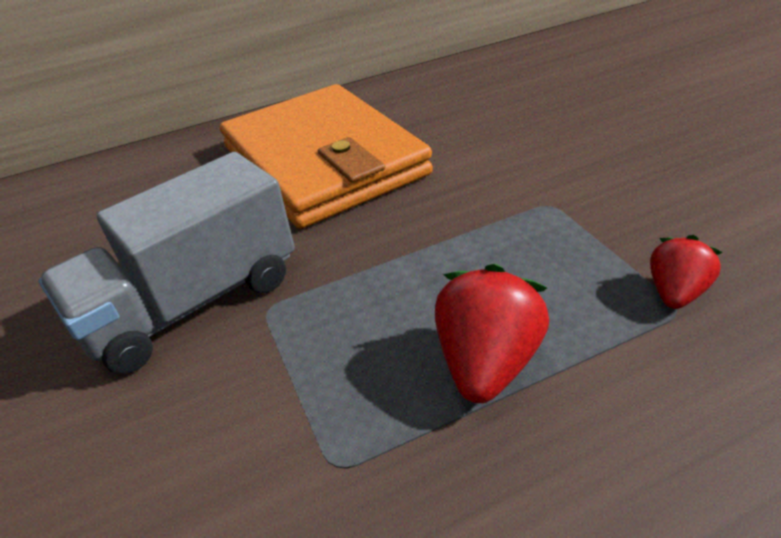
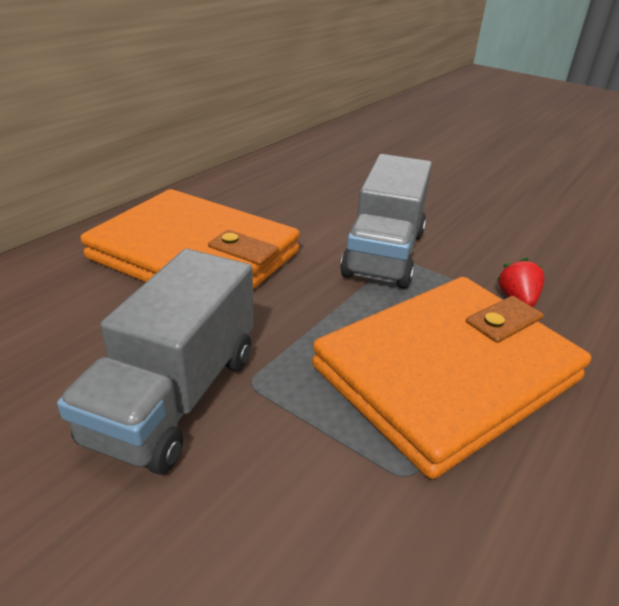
camera: 35 degrees left, 5 degrees down
red strawberry [435,264,549,403] -> orange wallet [312,277,591,479]
none -> grey truck [340,154,432,288]

